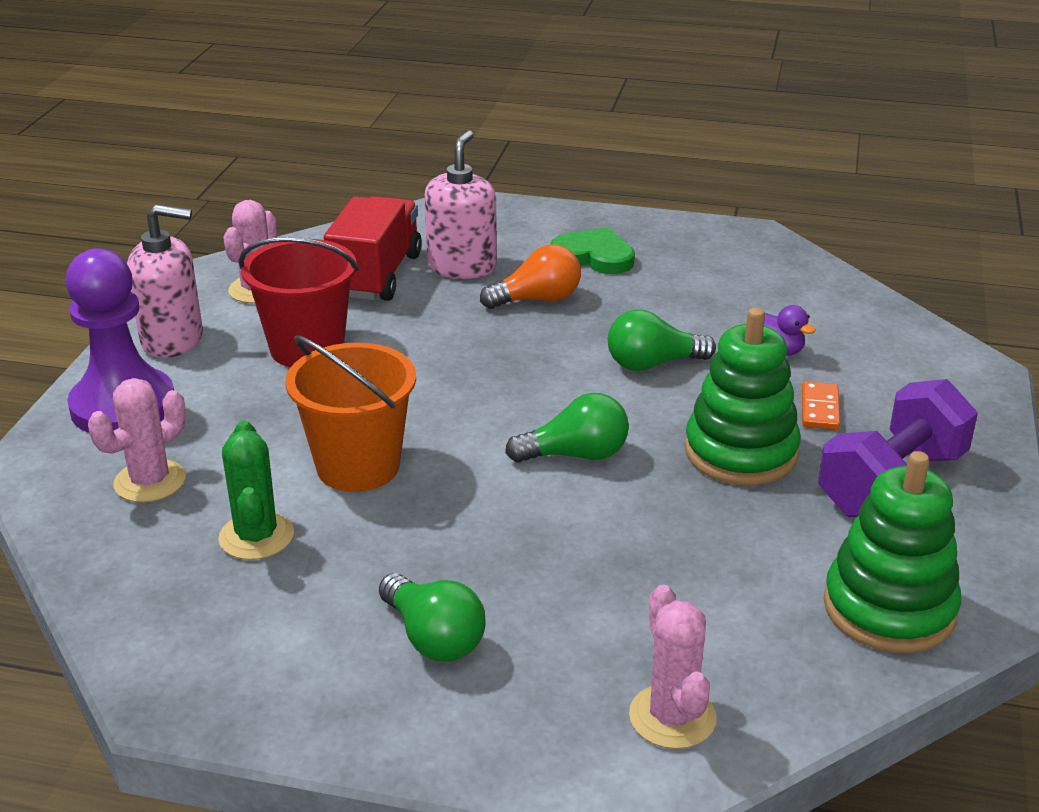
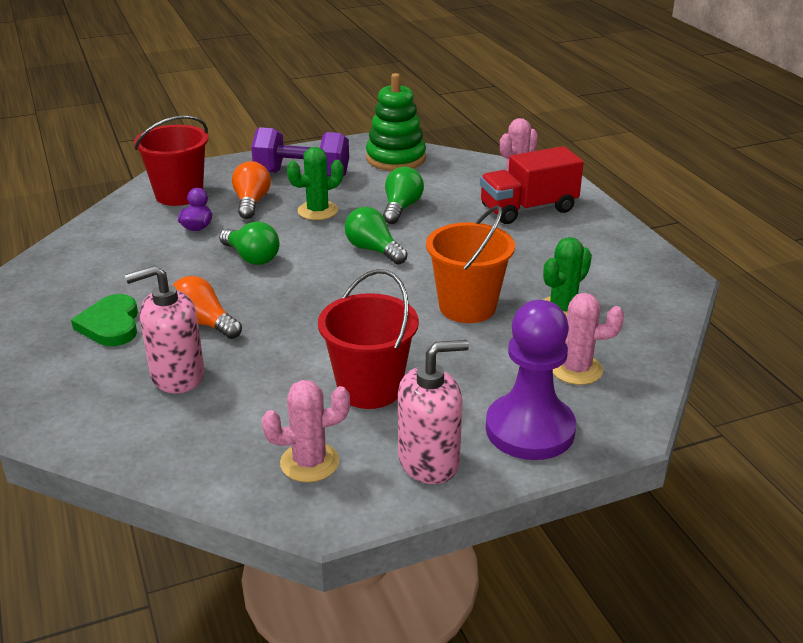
camera: 125 degrees left, 0 degrees up
pink soap dispenser [127,204,203,358] -> pink soap dispenser turned 105 degrees clockwise [398,340,469,484]
red truck [324,196,422,301] -> red truck moved to [480,146,584,224]
green light bulb [379,573,486,662] -> green light bulb moved to [383,167,424,224]
green stacking toy [685,308,801,485] -> green cactus [287,147,344,220]
orange domino [802,381,840,430] -> orange light bulb [232,161,271,219]
none -> red bucket [134,115,208,206]

